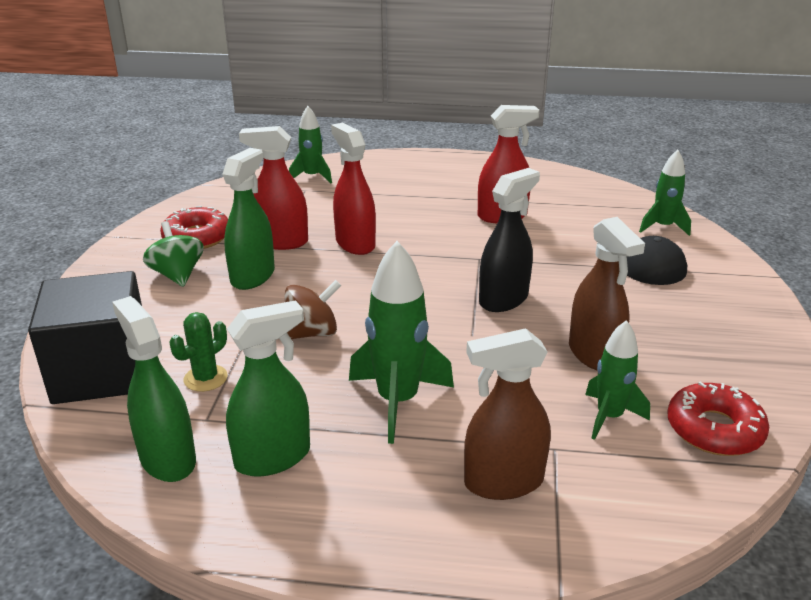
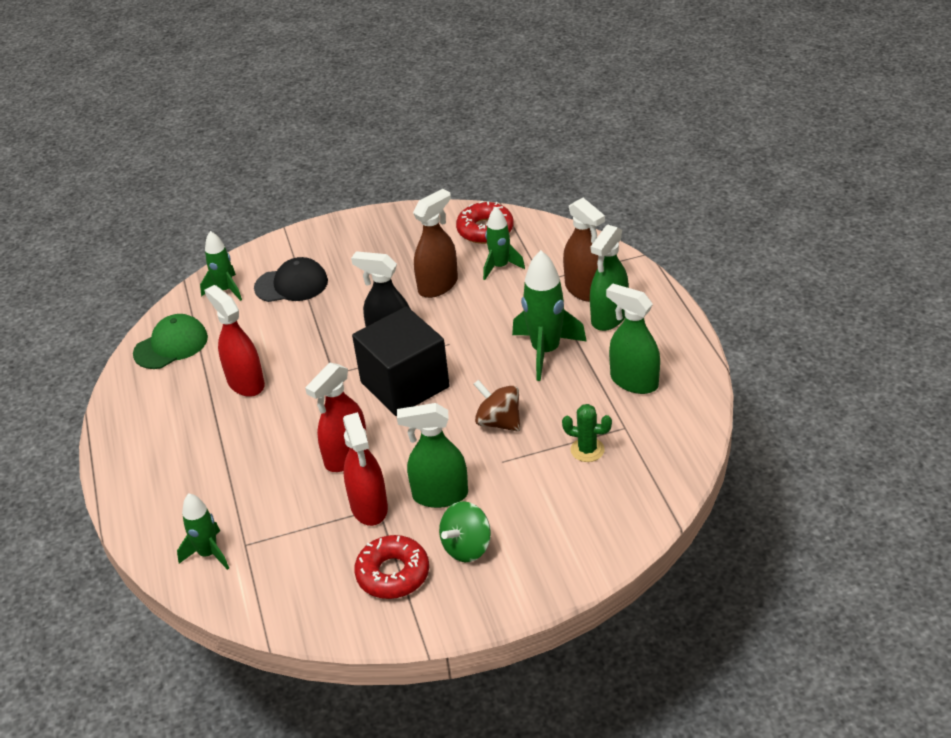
camera: 110 degrees left, 10 degrees up
black cube [28,271,142,404] -> black cube moved to [352,306,450,416]
green spray bottle [112,296,196,482] -> green spray bottle moved to [590,225,629,331]
none -> green cap [133,314,208,369]

